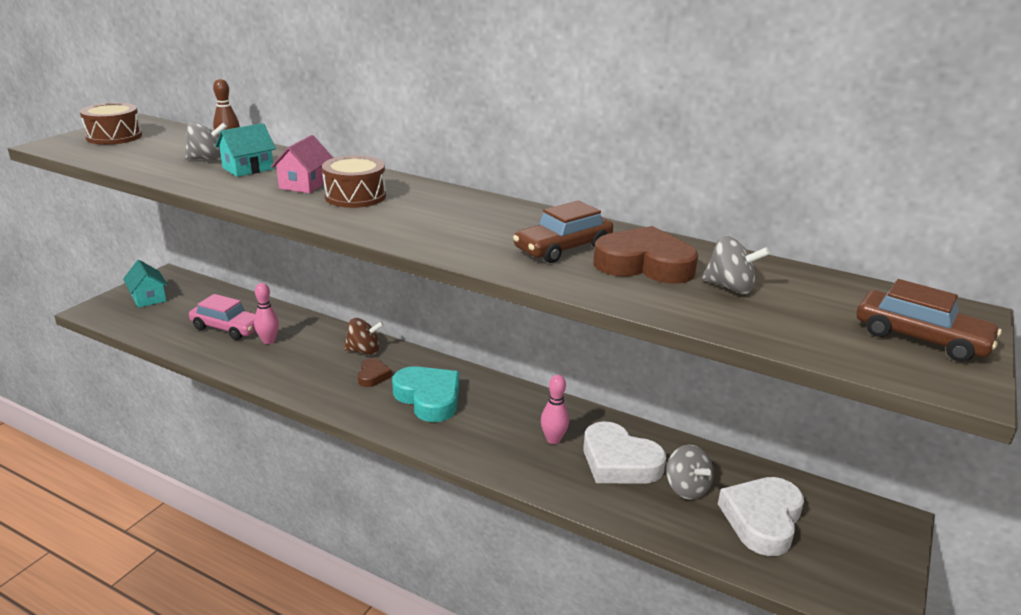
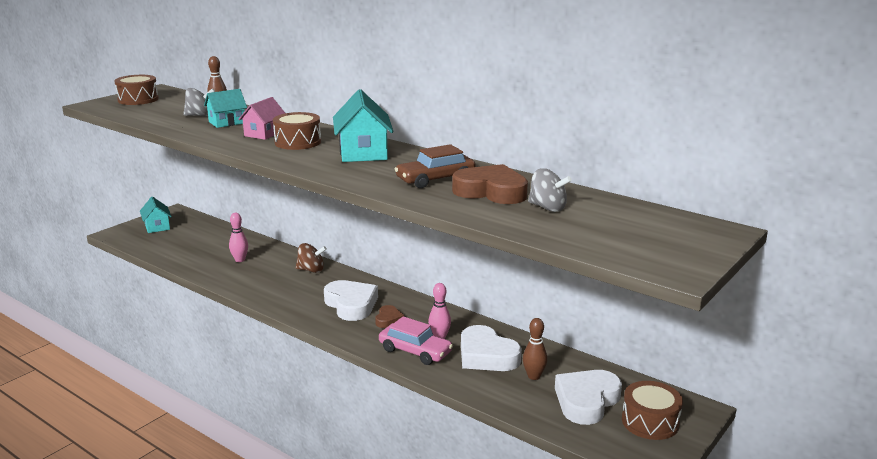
camera: 10 degrees right, 5 degrees down
pink car [189,294,256,340] -> pink car moved to [379,316,453,365]
brown heart [358,358,392,387] -> brown heart moved to [375,305,404,328]
turquoise heart [392,366,459,422] -> white heart [324,280,378,321]
grey spinning top [666,444,714,500] -> brown bowling pin [523,318,547,380]
brown car [857,279,1001,362] -> none
none -> turquoise house [333,89,393,162]
none -> brown drum [622,381,683,440]

